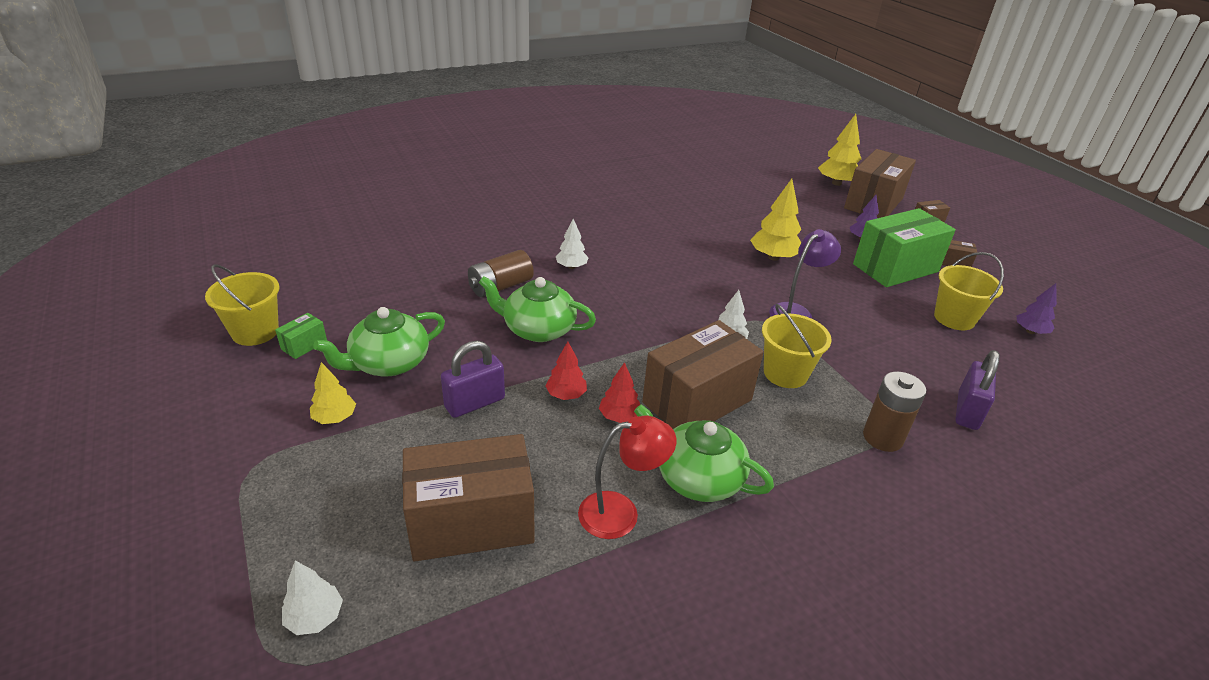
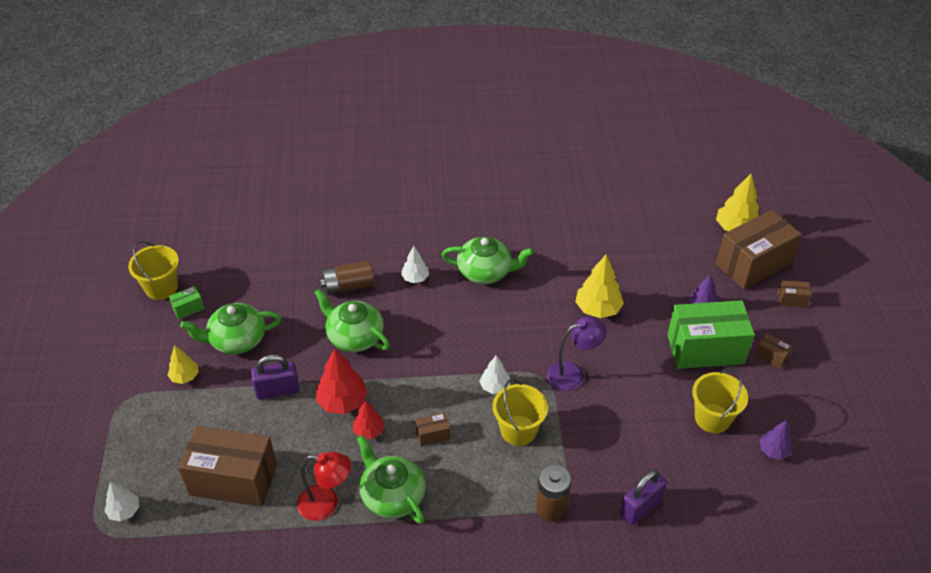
camera: 25 degrees right, 10 degrees up
red tree [546,341,587,400] -> red tree [316,348,368,414], size x1.65
brown box [642,320,764,429] -> brown box [416,413,450,446], size x0.41
none -> green teapot [442,237,533,284]

